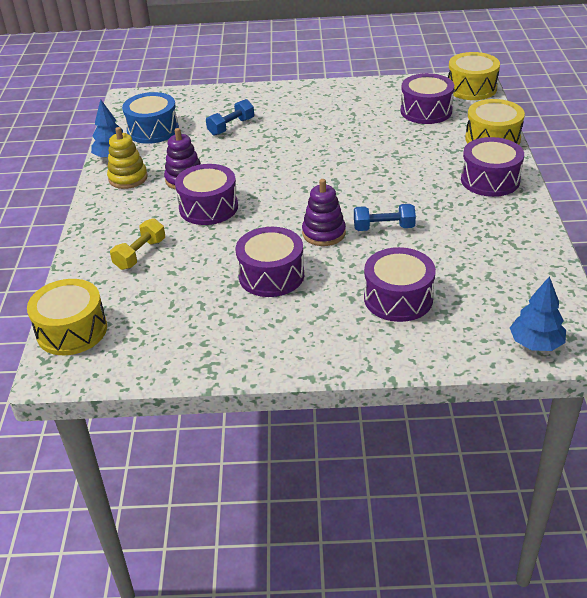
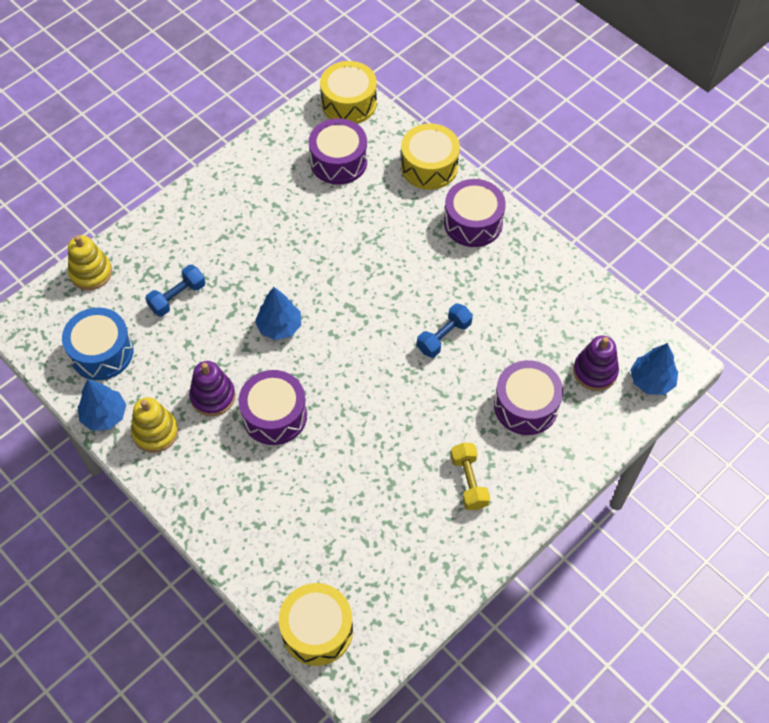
camera: 45 degrees left, 20 degrees up
yellow dumbbell [110,218,165,270] -> yellow dumbbell moved to [451,443,490,510]
blue dumbbell [206,99,254,136] -> blue dumbbell turned 45 degrees clockwise [145,265,206,316]
purple drum [236,227,304,297] -> none
purple stacking toy [302,179,346,246] -> purple stacking toy moved to [573,336,619,391]
none -> yellow stacking toy [68,235,112,290]
none -> blue tree [255,287,301,340]

